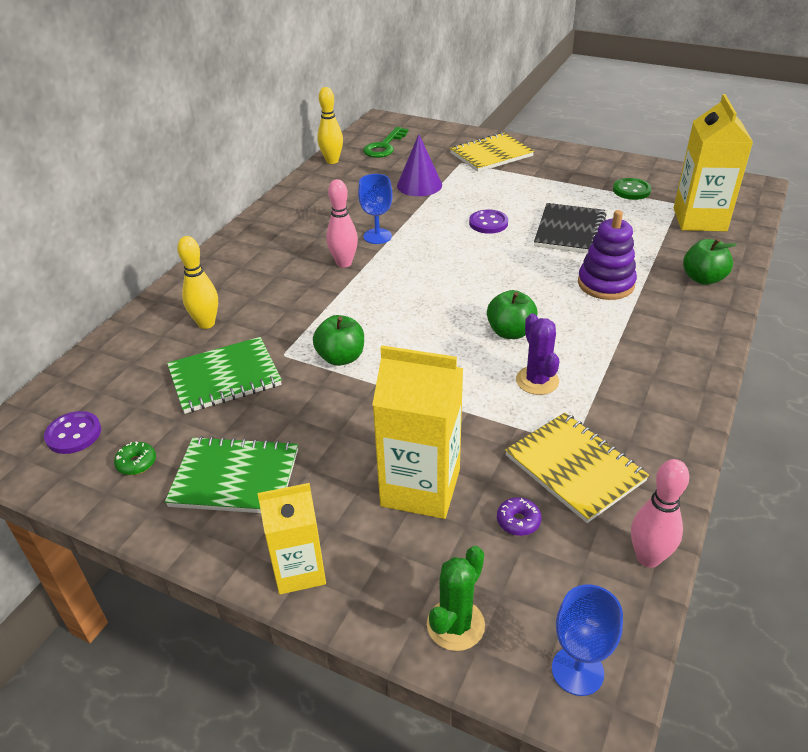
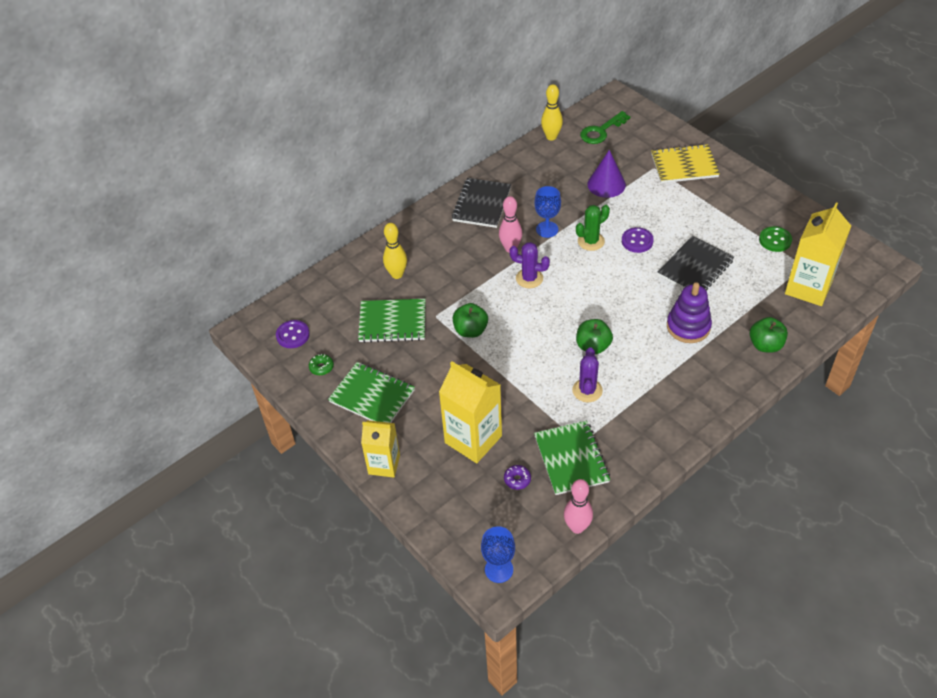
camera: 25 degrees right, 10 degrees up
green cactus [427,546,485,651] -> green cactus moved to [576,205,610,251]
yellow notebook [505,413,649,523] -> green notebook [534,420,610,495]
none -> black notebook [452,178,511,228]
none -> purple cactus [509,242,550,288]

